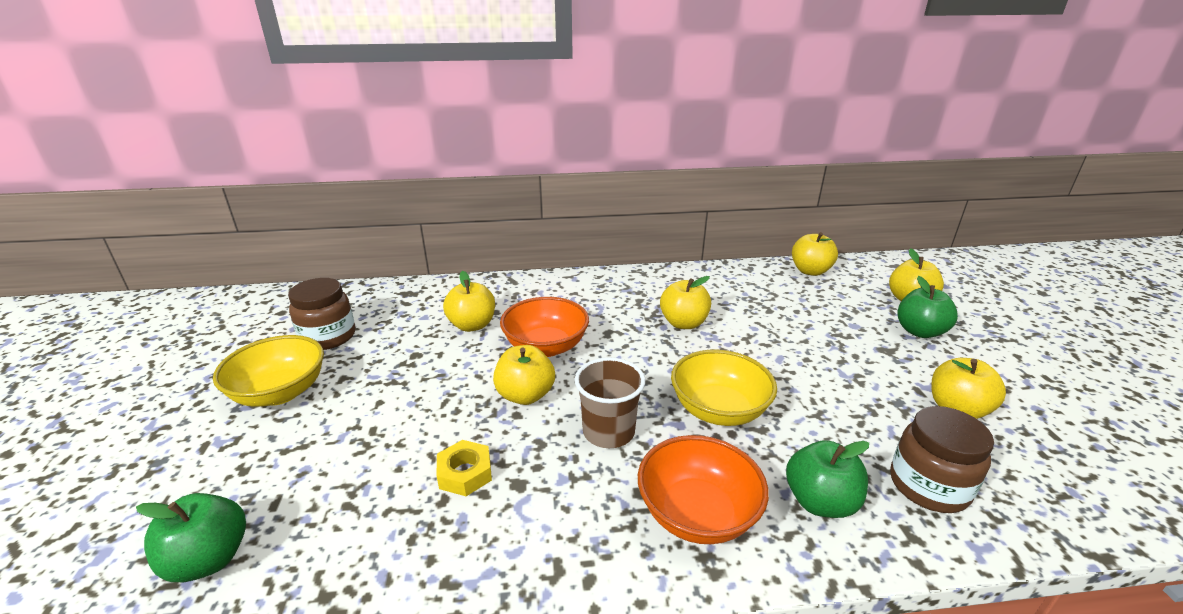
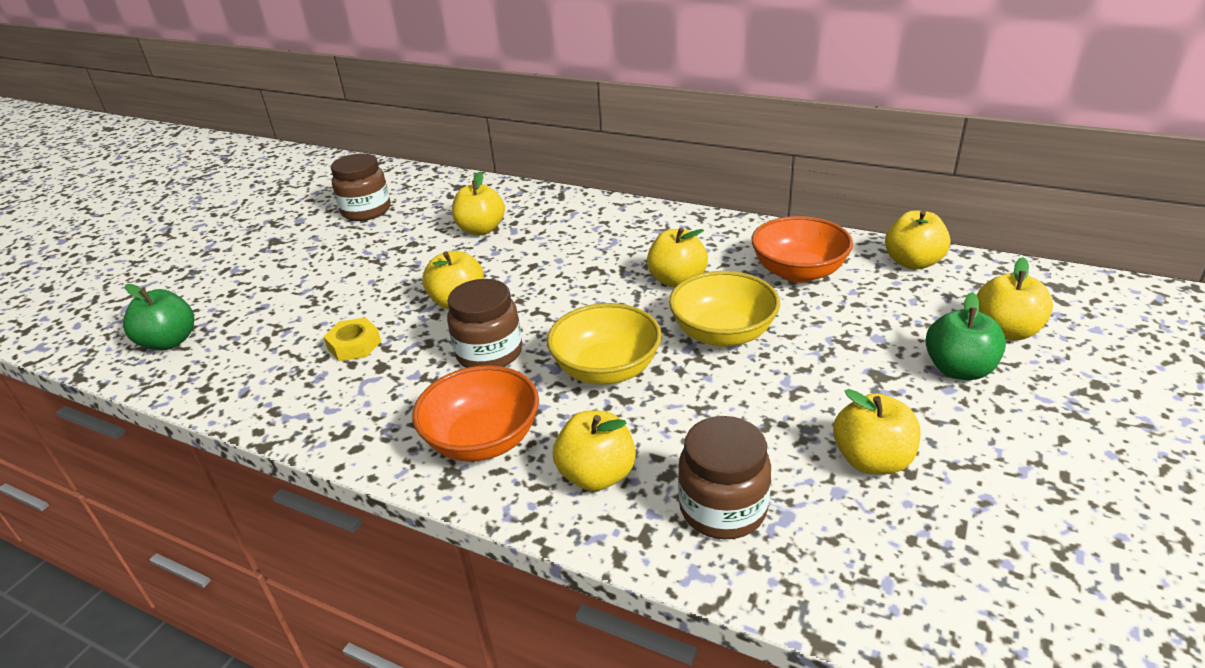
camera: 35 degrees right, 5 degrees up
yellow bowl [213,335,324,407] -> yellow bowl moved to [669,271,780,347]
orange bowl [500,297,589,357] -> orange bowl moved to [751,216,853,283]
brown cup [575,357,645,448] -> brown jar [447,279,522,368]
green apple [786,440,869,518] -> yellow apple [553,411,636,491]

